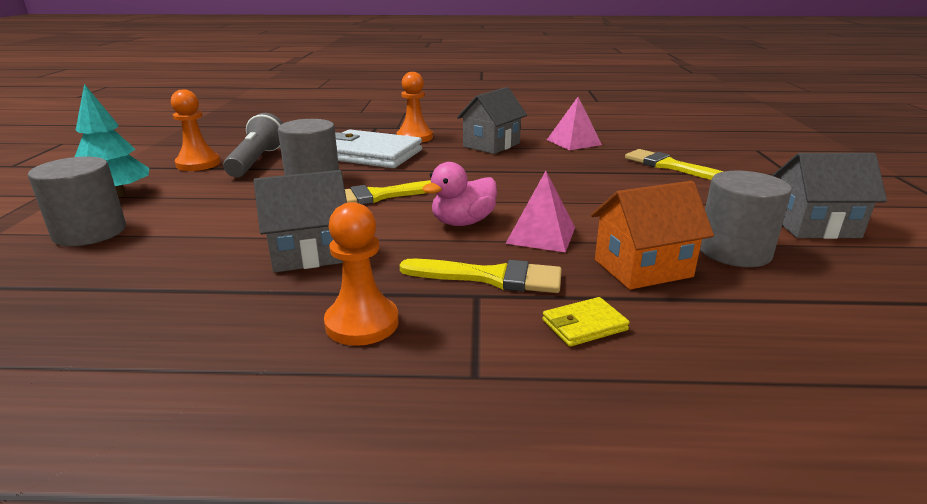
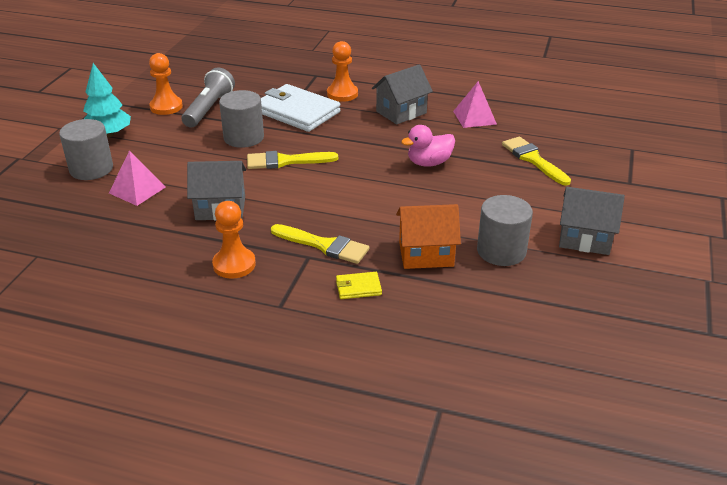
camera: 15 degrees right, 10 degrees up
pink duck [422,162,497,226] -> pink duck moved to [401,125,455,167]
pink pyramid [505,171,575,253] -> pink pyramid moved to [109,150,166,206]

